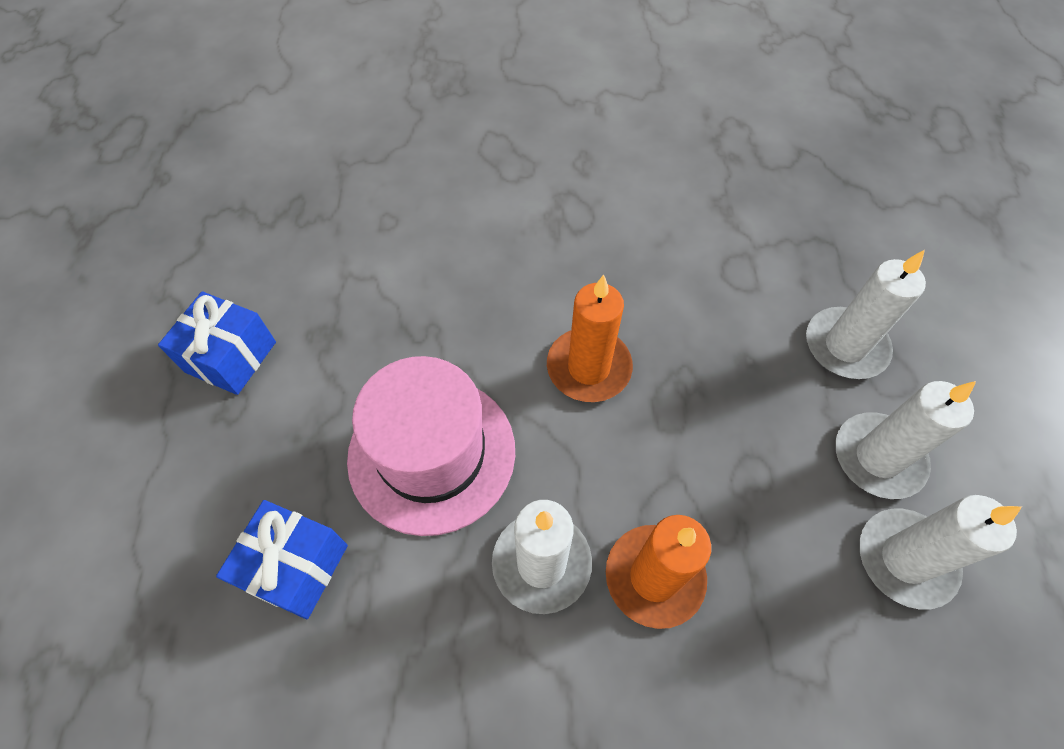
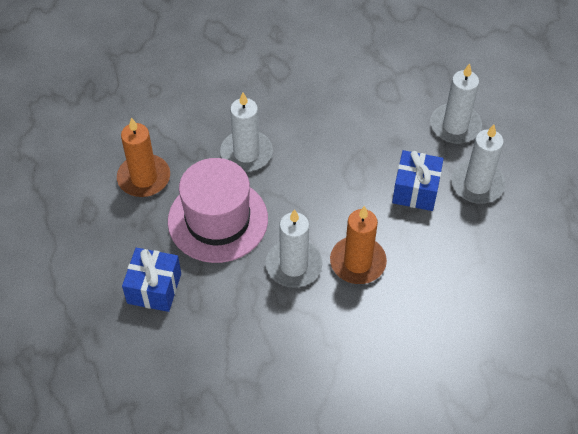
camera: 10 degrees left, 5 degrees down
blue gift [158,291,276,395] -> blue gift moved to [392,150,444,211]
orange candle [547,275,633,402] -> orange candle moved to [117,117,170,197]
white candle [859,495,1022,610] -> white candle moved to [220,92,273,172]

